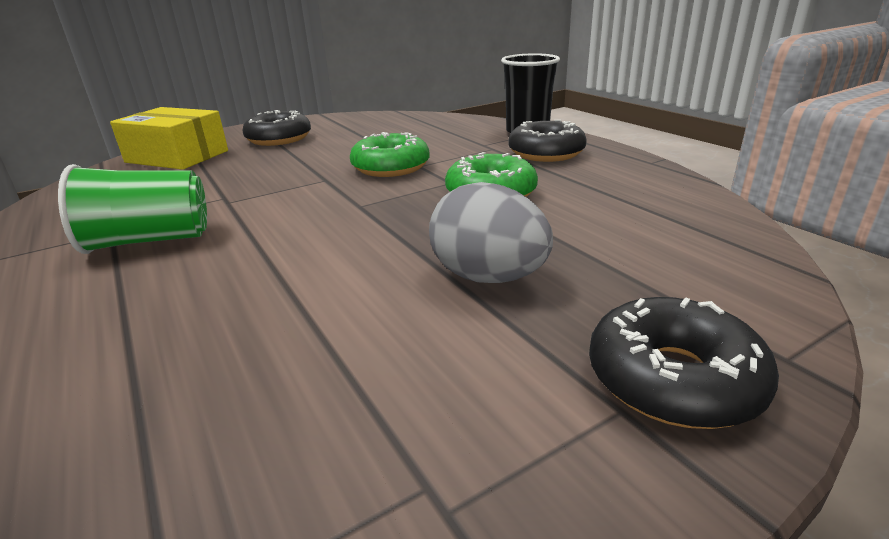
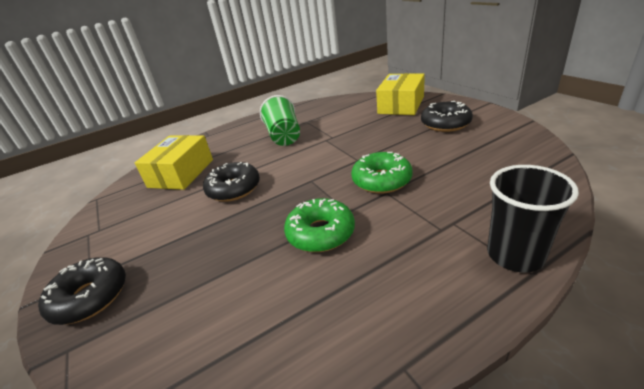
camera: 95 degrees right, 5 degrees up
grey egg [429,182,553,283] -> none
black donut [508,120,587,162] -> black donut moved to [203,162,260,202]
none -> yellow box [135,135,213,190]

